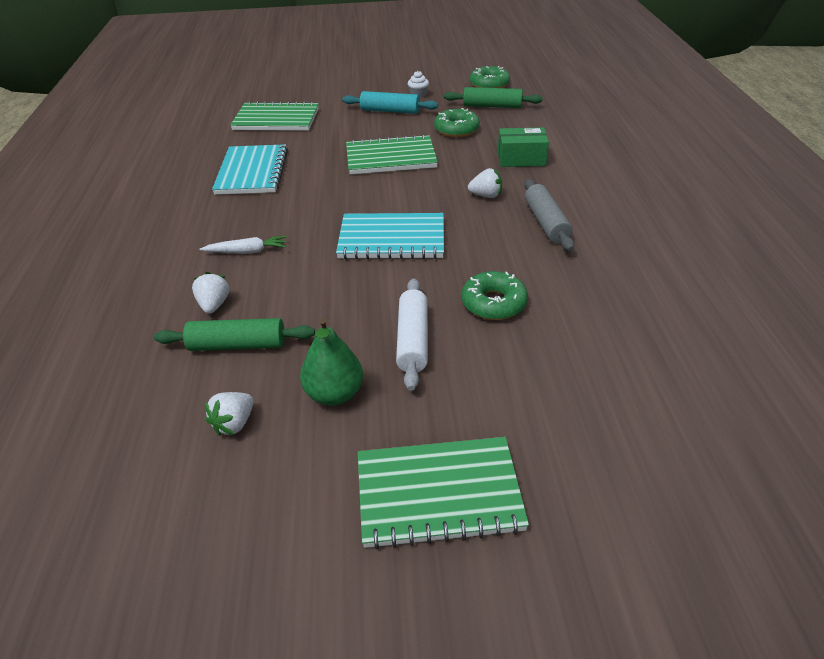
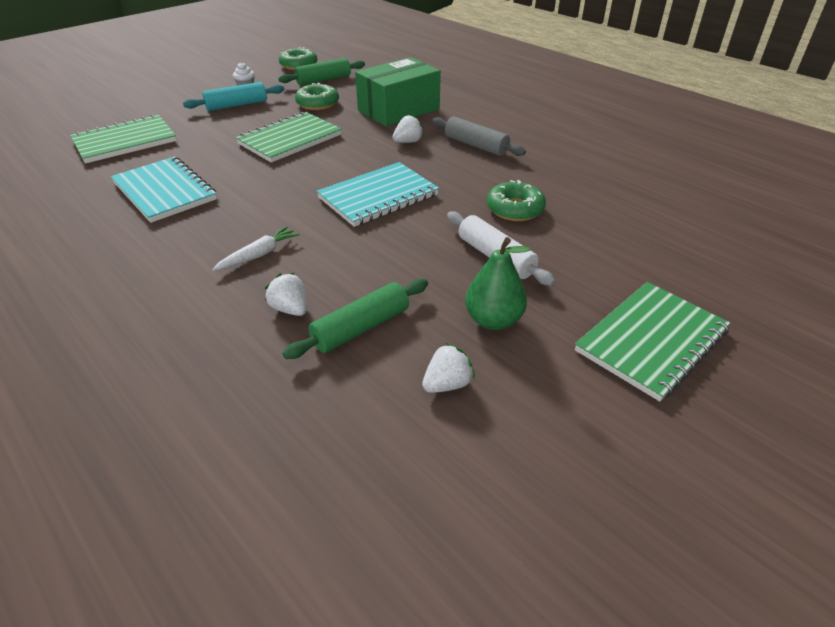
camera: 40 degrees left, 0 degrees up
white strawberry [205,392,254,436] -> white strawberry turned 120 degrees counterclockwise [422,343,475,393]
green box [498,127,549,167] -> green box [355,57,441,126], size x1.66

